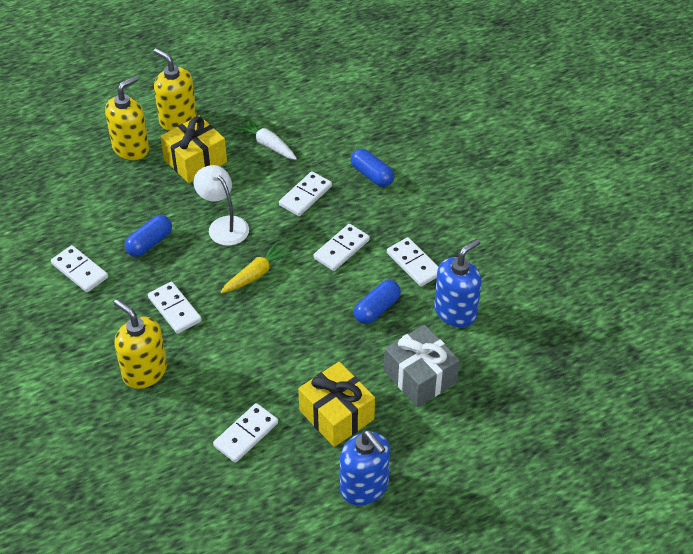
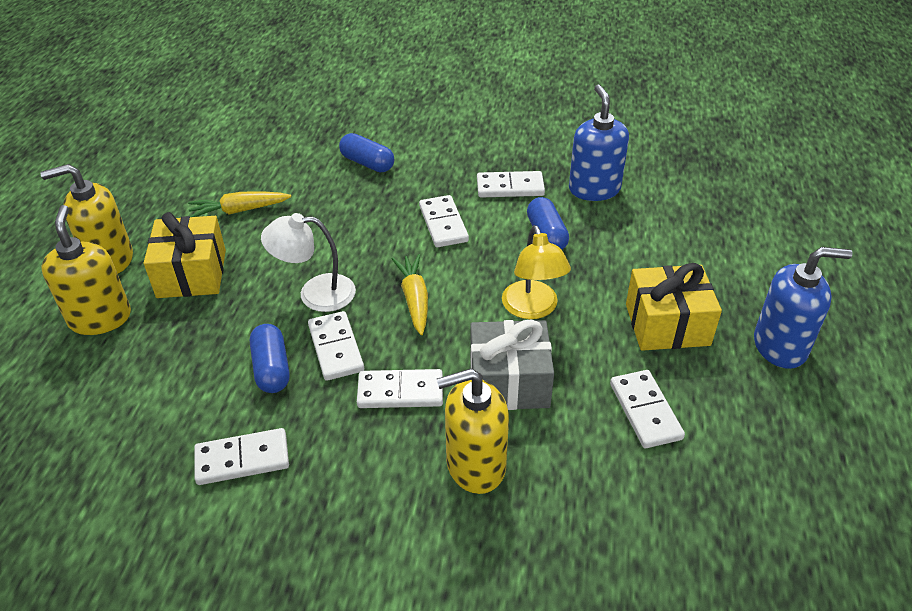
camera: 55 degrees left, 5 degrees down
white carrot [234,117,297,160] -> yellow carrot [188,191,291,217]
white domino [279,171,332,216] -> white domino moved to [308,311,364,381]
blue capsule [351,149,394,187] -> blue capsule turned 45 degrees clockwise [339,133,394,172]
grey gift [384,325,460,407] -> grey gift moved to [470,319,554,410]
none -> yellow lamp [502,225,571,319]

